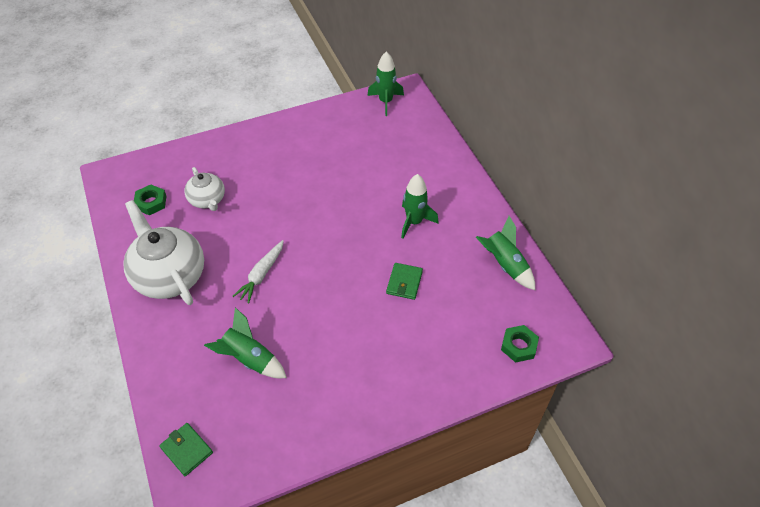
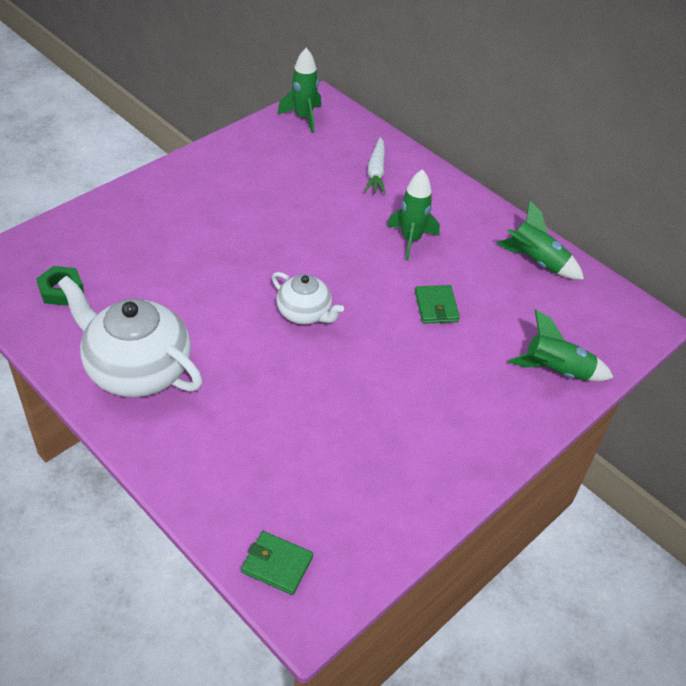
camera: 25 degrees left, 5 degrees down
white teapot [185,167,225,211] -> white teapot moved to [272,272,344,324]
green rocket [204,307,287,378] -> green rocket moved to [508,310,614,381]
white carrot [233,240,284,304] -> white carrot moved to [364,137,386,194]
green nut [501,325,539,363] -> none

